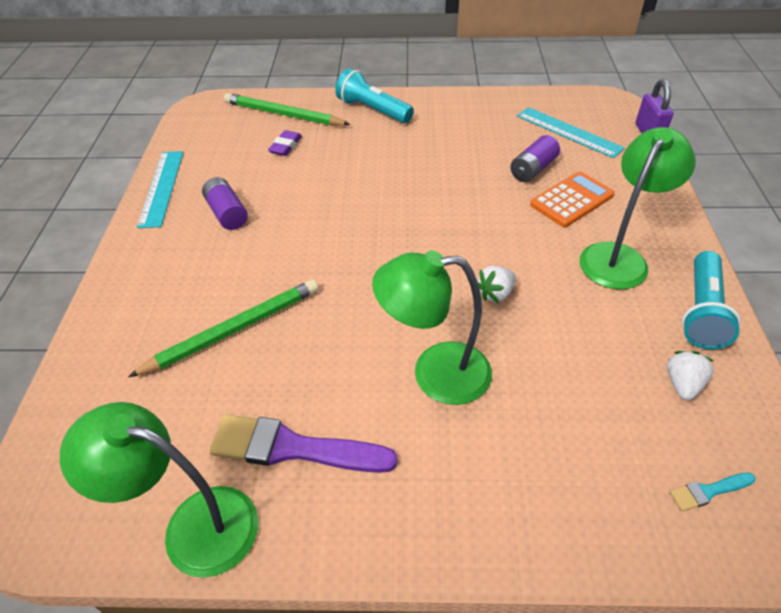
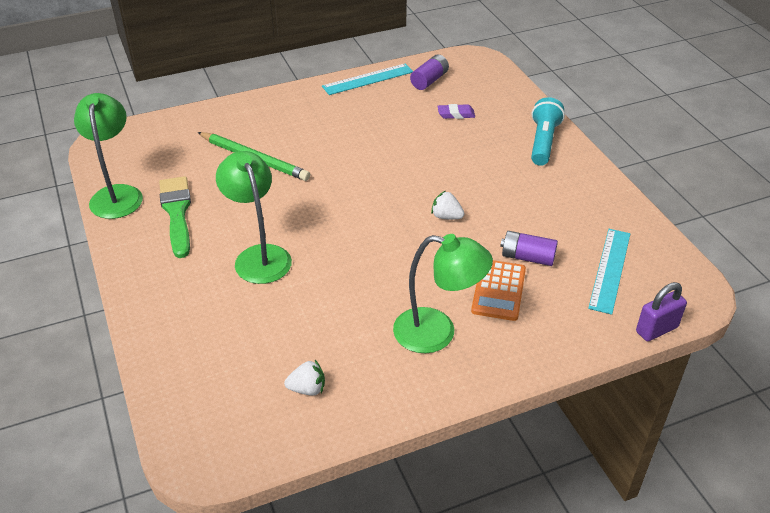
camera: 65 degrees right, 5 degrees down
purple battery [202,177,248,230] -> purple battery moved to [410,54,449,90]
purple brush [209,414,398,473] -> green brush [159,176,191,258]
green pencil [224,93,350,126] -> none
white strawberry [478,266,516,303] -> white strawberry moved to [431,191,465,219]
orange calculator [530,172,615,227] -> orange calculator turned 75 degrees clockwise [471,260,526,321]
turquoise brush [669,473,756,511] -> none
turquoise flashlight [682,251,741,349] -> none

